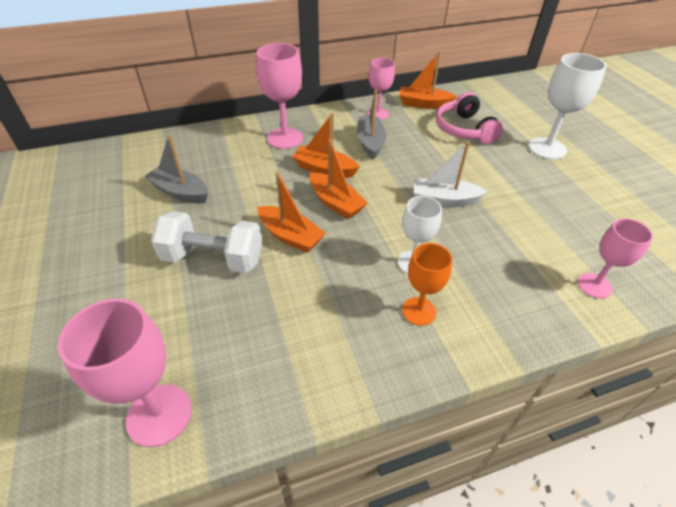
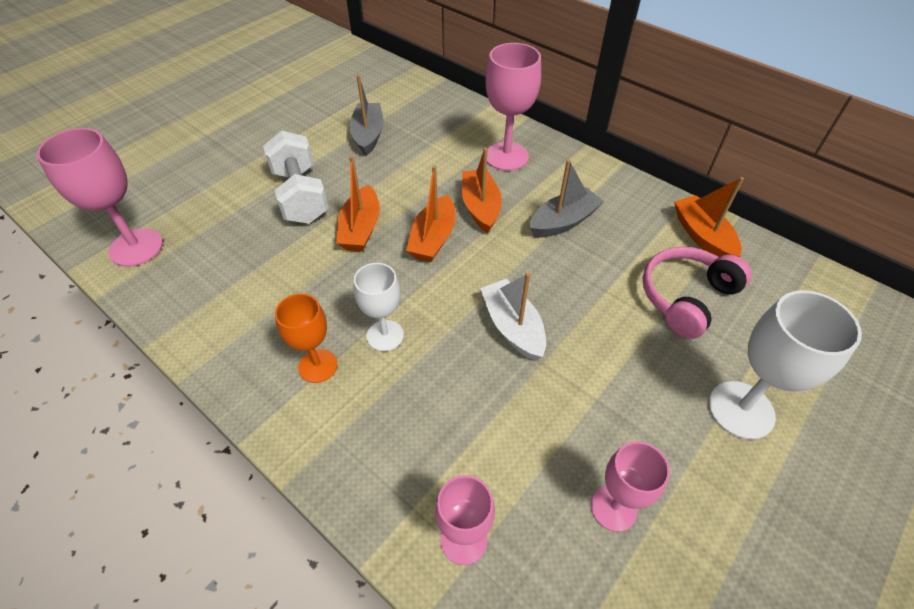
camera: 60 degrees right, 5 degrees up
pink goblet [368,58,395,120] -> pink goblet moved to [591,441,670,532]

